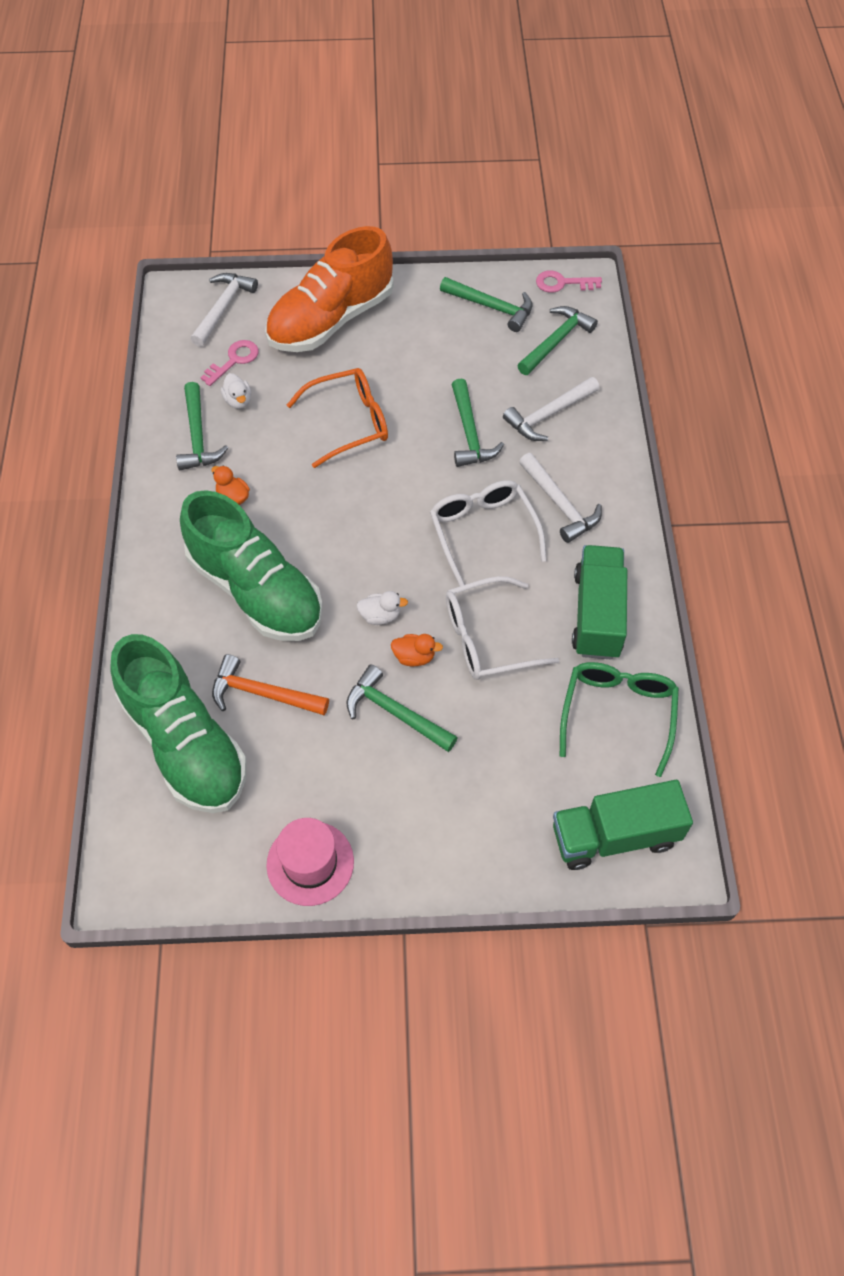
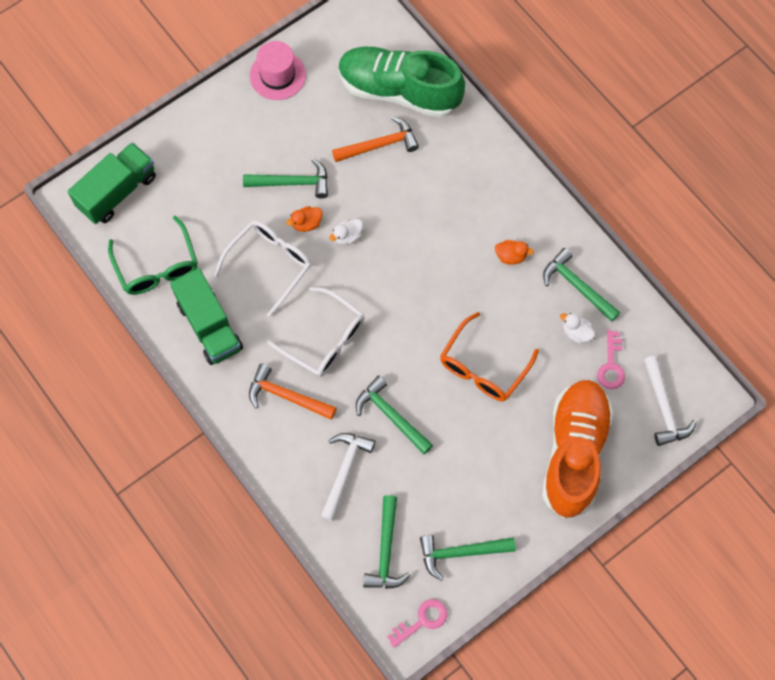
camera: 145 degrees right, 10 degrees up
green shoe [180,490,323,641] -> none
white hammer [519,453,602,543] -> orange hammer [249,363,336,420]

